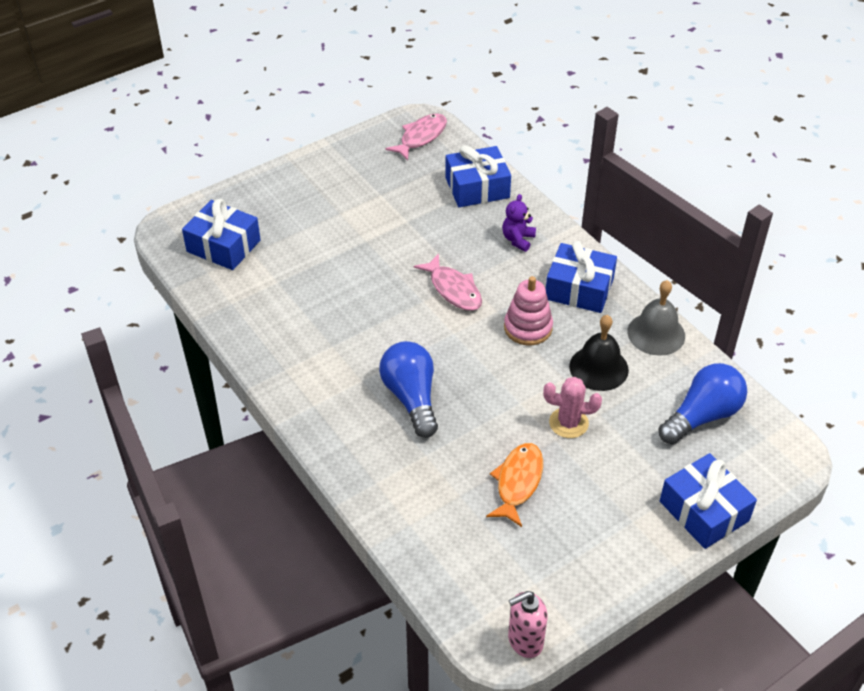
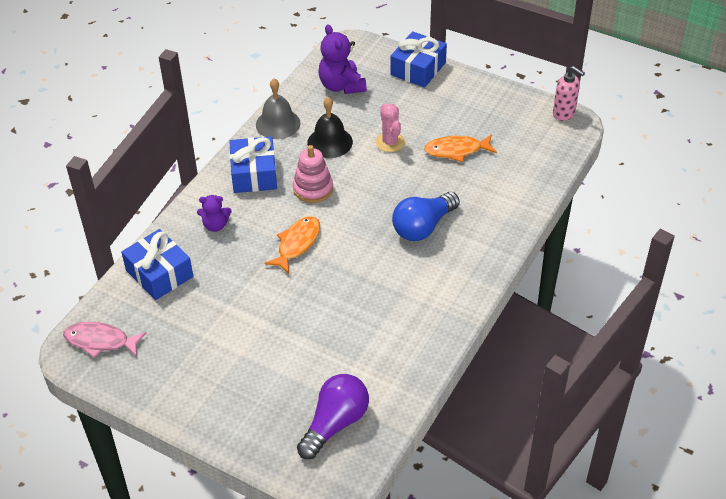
camera: 115 degrees left, 0 degrees up
blue gift [182,199,261,270] -> purple light bulb [297,374,369,459]
pink fish [414,253,482,311] -> orange fish [264,216,320,274]
blue light bulb [659,363,747,444] -> purple teddy bear [319,25,367,94]

